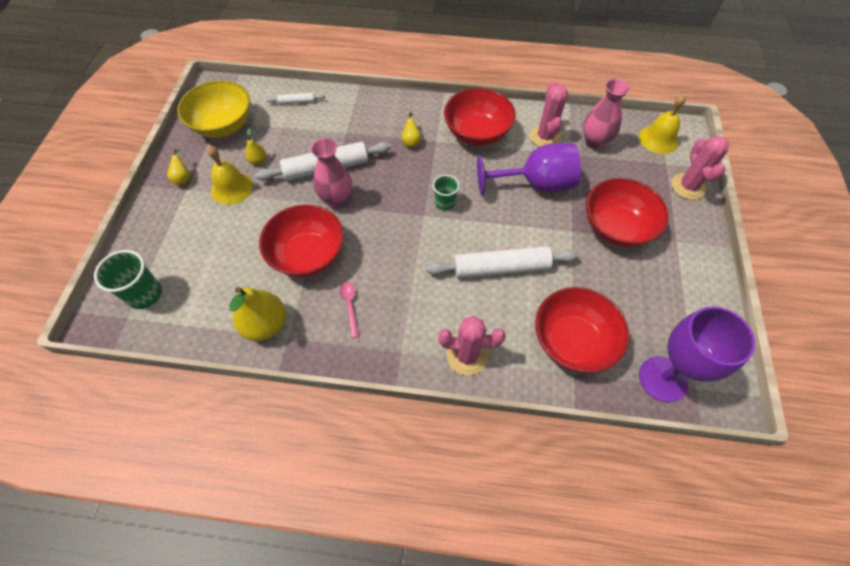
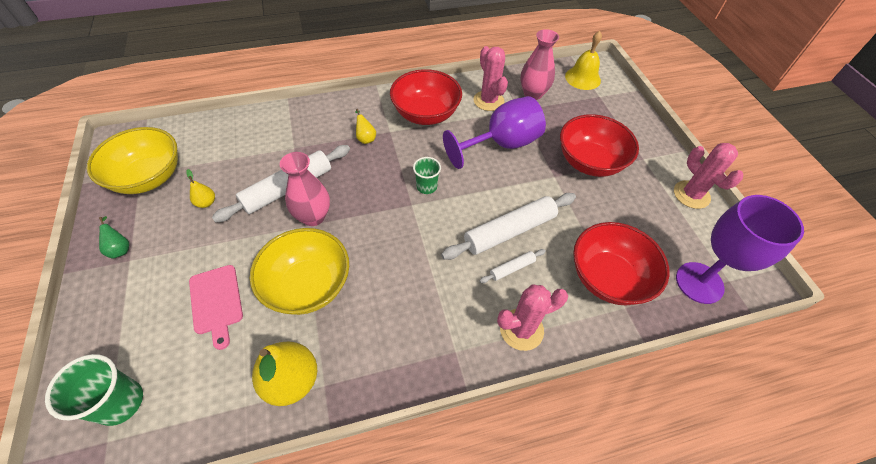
camera: 25 degrees left, 5 degrees down
yellow pear [167,149,190,185] -> green pear [99,216,129,259]
yellow bell [207,146,253,205] -> none
red bowl [259,204,344,277] -> yellow bowl [250,228,349,315]
white rolling pin [267,93,325,105] -> white rolling pin moved to [479,249,546,283]
pink spoon [339,282,359,338] -> none
pink cactus [671,136,729,200] -> pink cactus moved to [674,143,743,209]
none -> pink cutting board [189,265,243,350]

